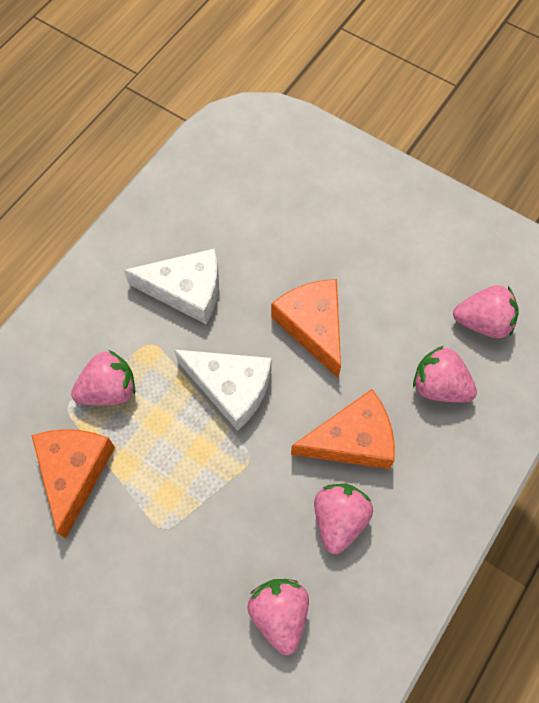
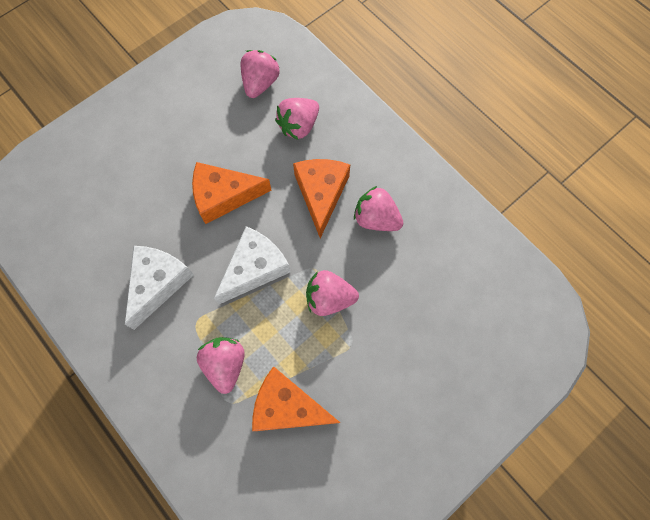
camera: 75 degrees left, 5 degrees up
pink strawberry [247,579,309,655] -> pink strawberry moved to [306,270,359,316]

